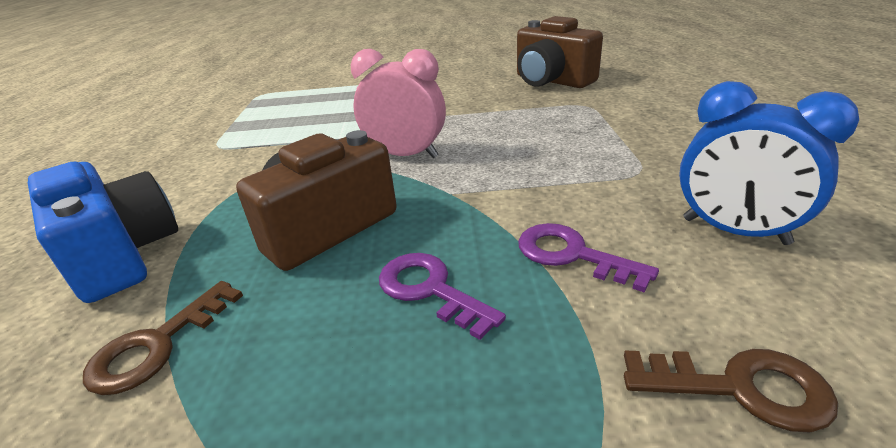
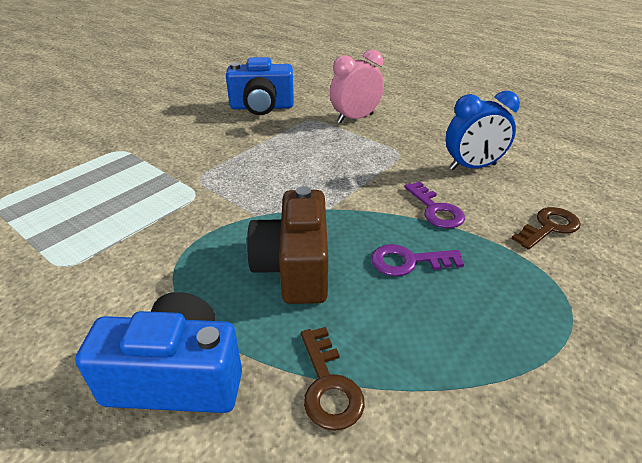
camera: 50 degrees left, 5 degrees up
pink clock [351,49,446,158] -> pink clock moved to [330,50,384,123]
brown camera [517,16,603,88] -> blue camera [226,57,294,115]
purple key [518,223,659,293] -> purple key turned 105 degrees counterclockwise [404,181,465,228]

